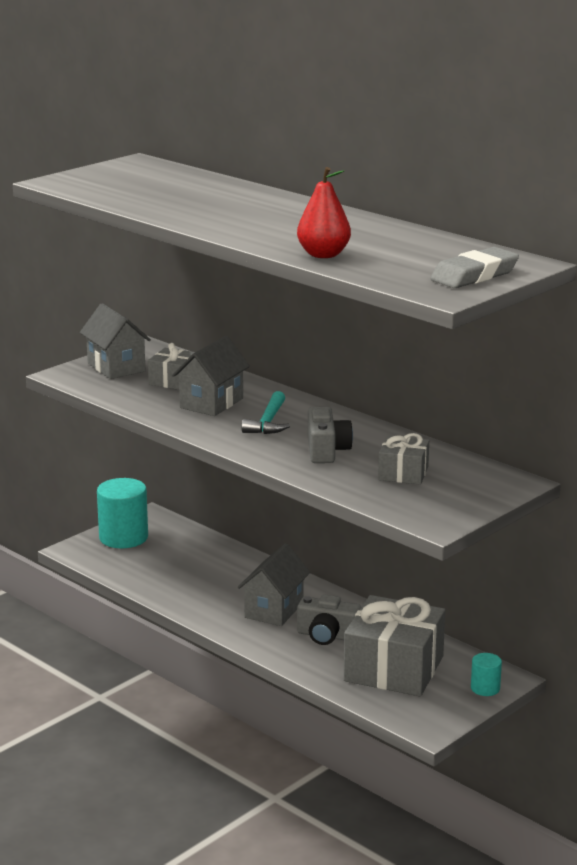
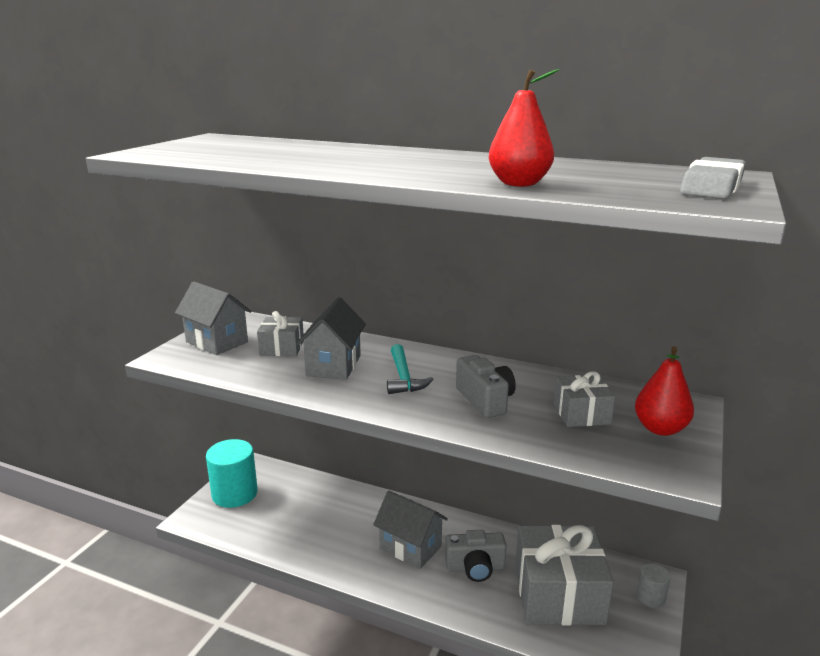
camera: 20 degrees left, 0 degrees up
grey house [238,543,310,626] -> grey house turned 60 degrees counterclockwise [373,490,448,569]
turquoise cylinder [471,653,502,696] -> grey cylinder [637,563,670,608]
none -> red pear [635,346,694,436]

